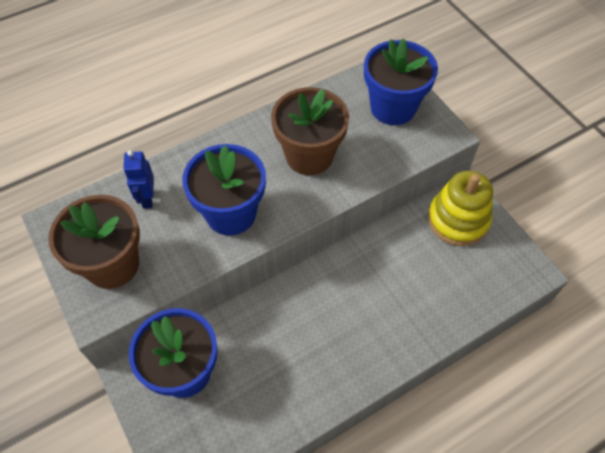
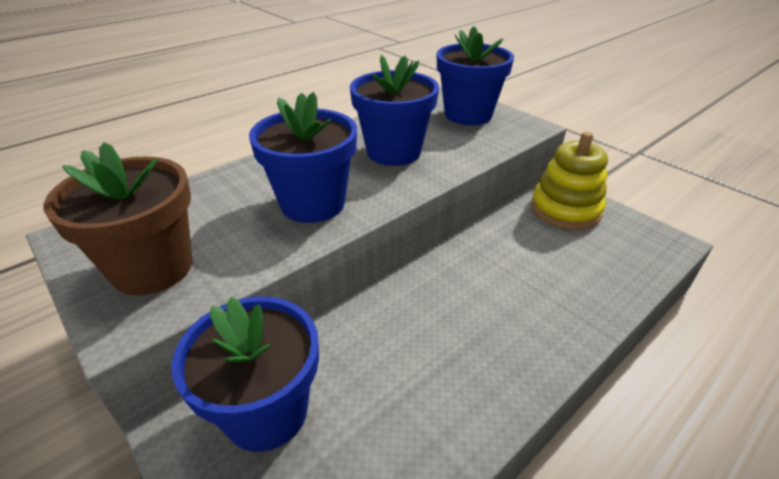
camera: 10 degrees left, 20 degrees down
blue robot [123,150,154,209] -> none
brown flower pot [271,87,349,175] -> blue flower pot [350,55,439,166]

